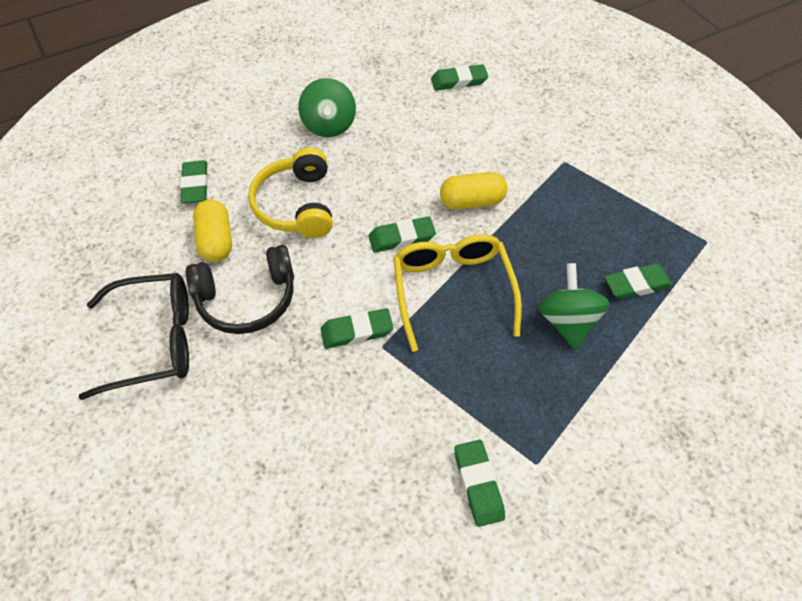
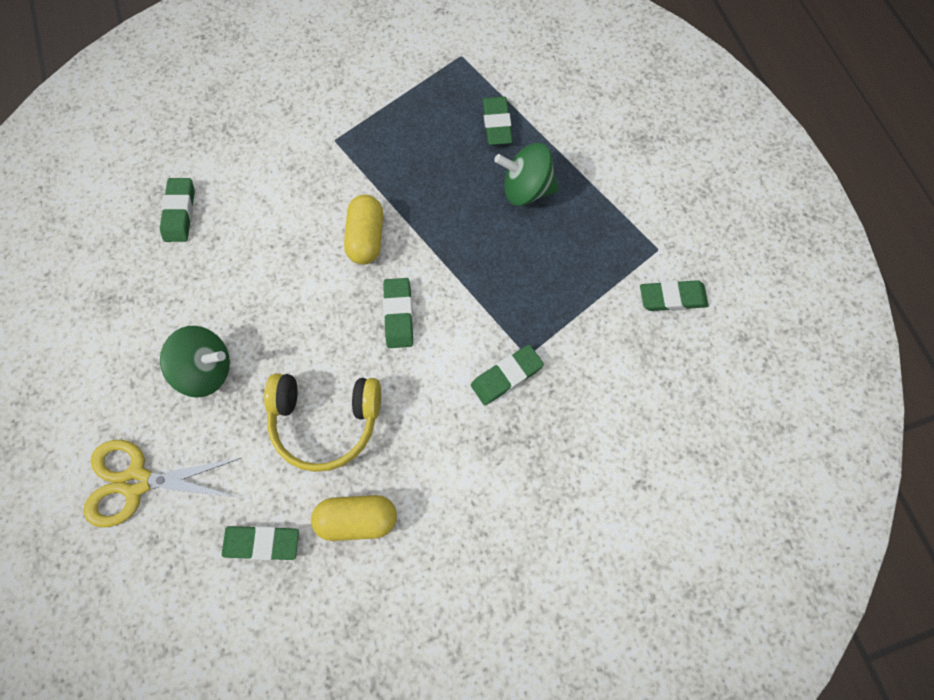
camera: 80 degrees left, 15 degrees up
black glasses [78,273,189,400] -> none
black headphones [186,245,294,334] -> none
green eraser [321,308,394,349] -> green eraser turned 60 degrees clockwise [471,345,544,405]
yellow glasses [393,234,522,352] -> none
none -> yellow scissors [83,440,241,528]

